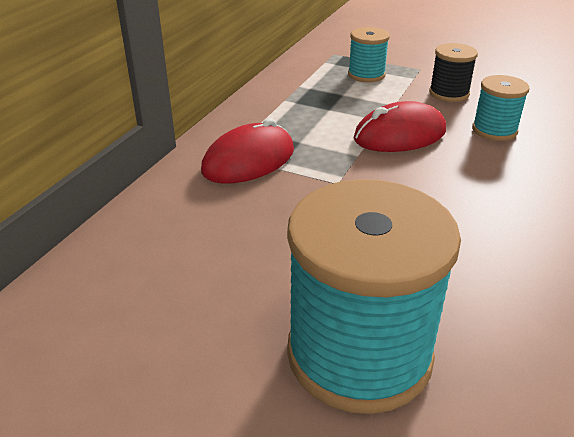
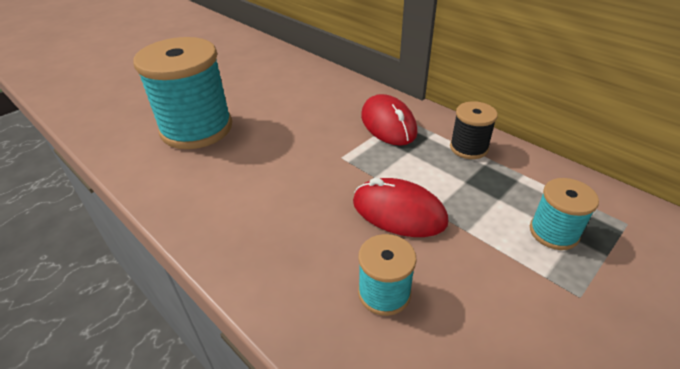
camera: 110 degrees right, 5 degrees up
red mouse [353,101,446,152] -> red mouse turned 60 degrees counterclockwise [353,178,448,237]
black spool [429,43,478,102] -> black spool moved to [450,101,498,159]

